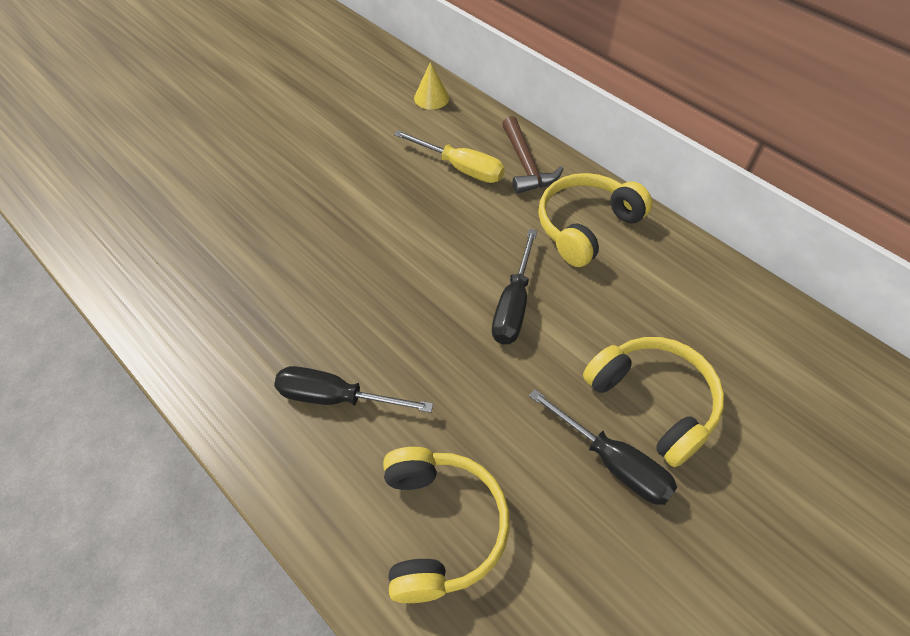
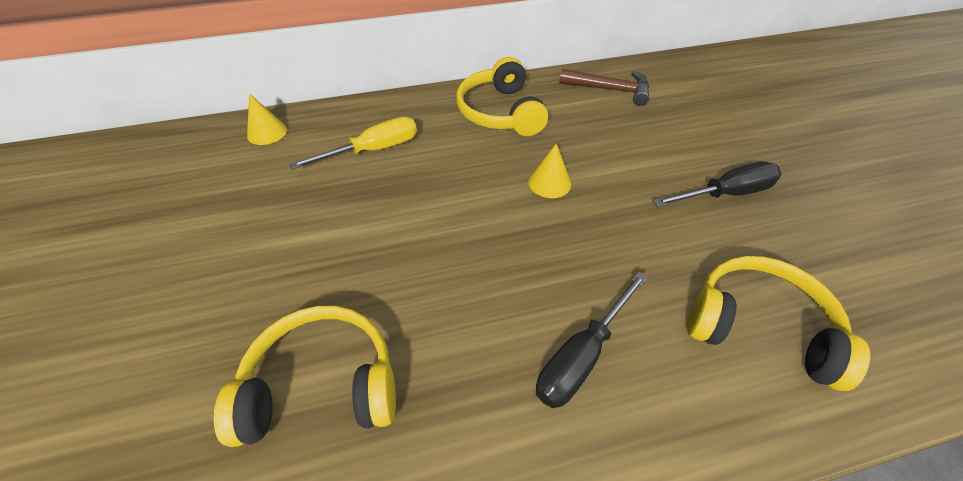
camera: 60 degrees left, 5 degrees down
black screwdriver [492,229,537,344] -> yellow cone [528,144,571,198]
brown hammer [502,116,563,194] -> brown hammer moved to [560,69,649,106]
yellow headphones [583,337,724,467] -> yellow headphones moved to [214,306,396,447]

